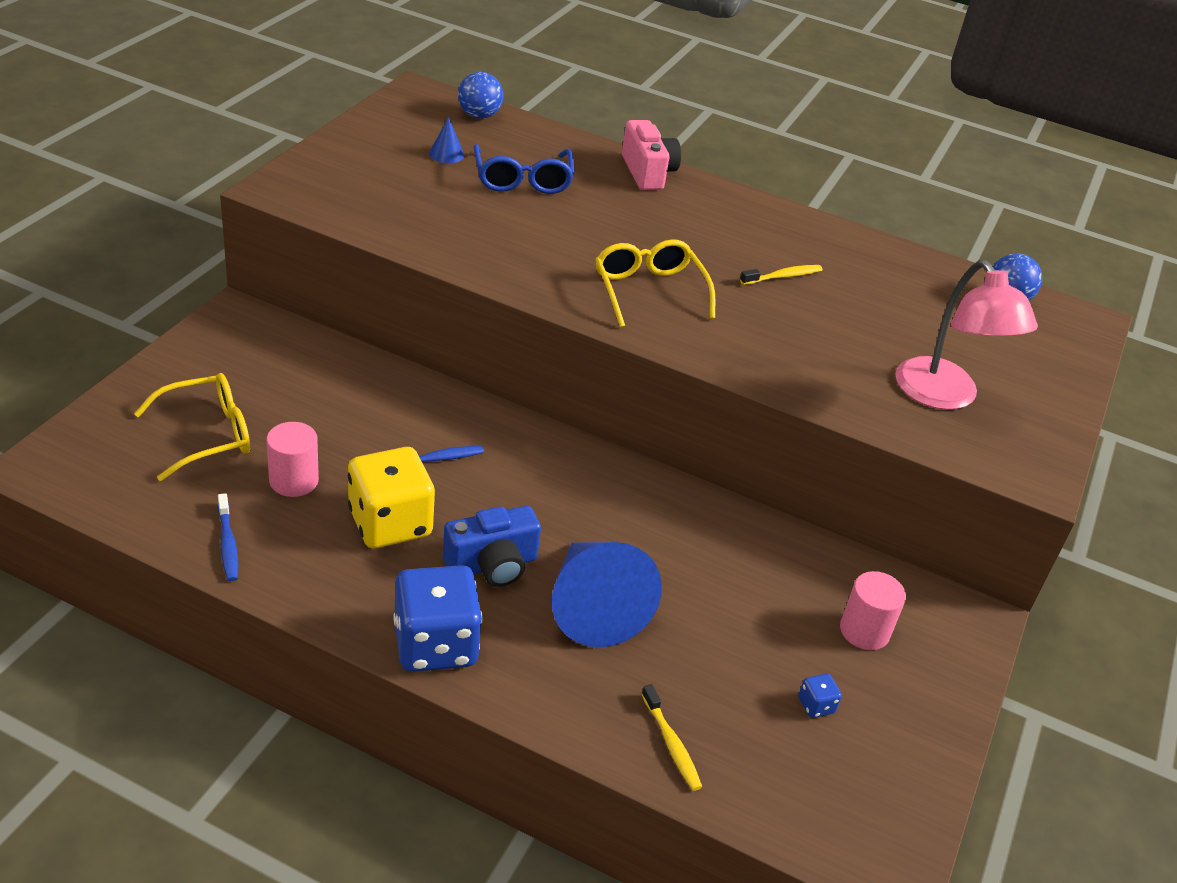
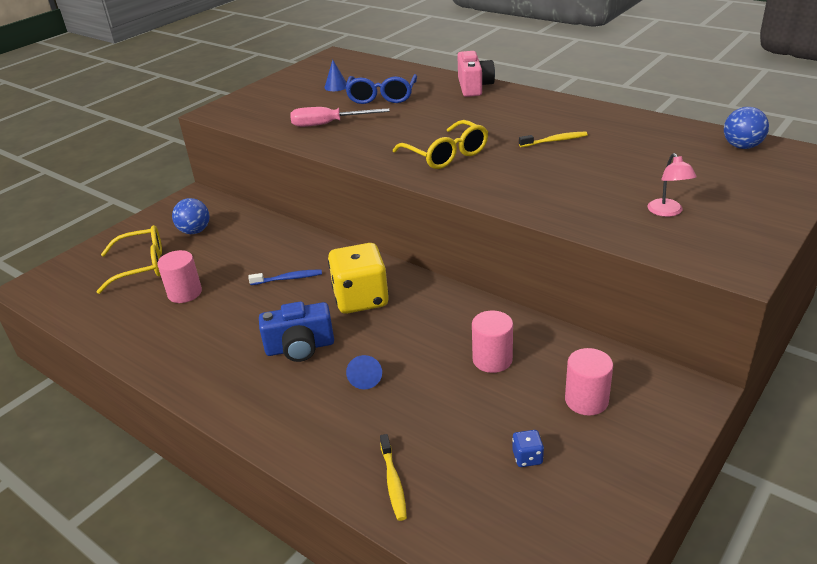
camera: 20 degrees right, 5 degrees down
blue toothbrush [218,493,239,581] -> none
yellow dice [348,447,435,548] -> yellow dice moved to [328,243,389,314]
blue dice [394,565,482,672] -> none
blue ball [458,72,503,119] -> blue ball moved to [172,198,210,234]
blue cone [552,542,662,647] -> blue cone [346,355,382,389], size x0.41
yellow glasses [595,239,715,328] -> yellow glasses turned 150 degrees clockwise [393,120,488,169]
pink lamp [895,260,1038,410] -> pink lamp [648,153,697,217], size x0.50
none -> pink screwdriver [290,107,390,127]
none -> pink cylinder [472,311,513,373]

